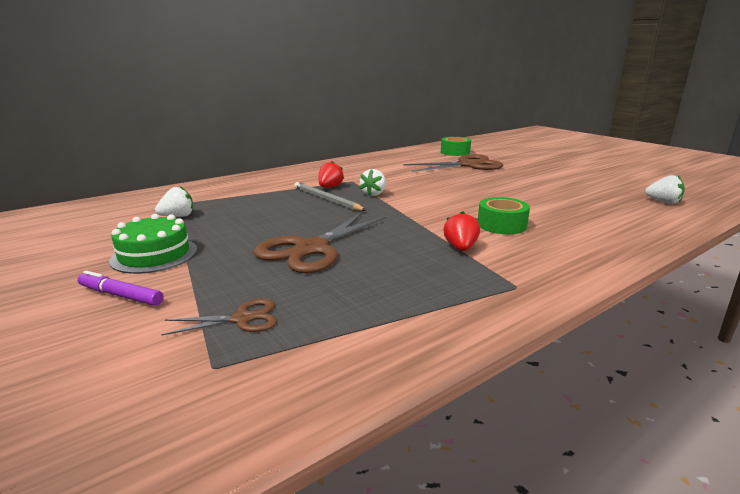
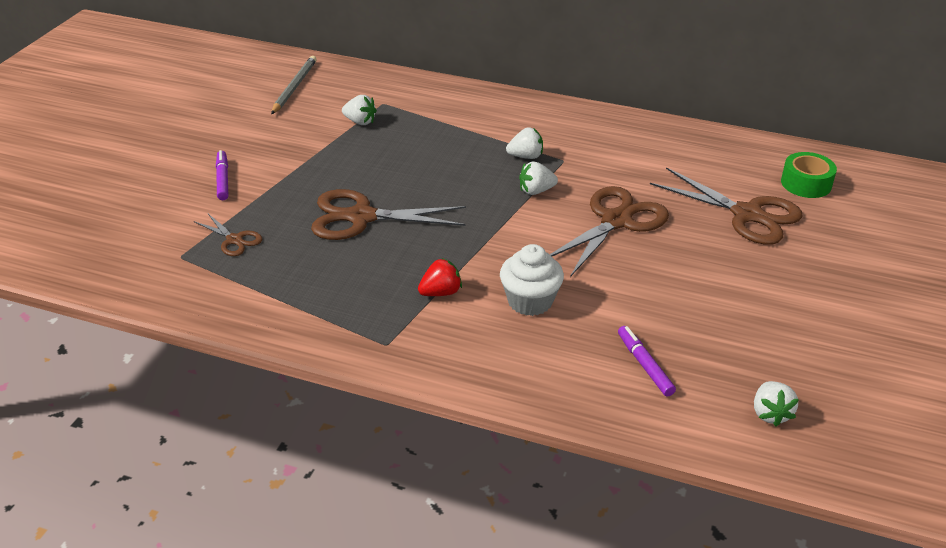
camera: 55 degrees right, 15 degrees up
green cake [109,214,197,274] -> none
grey pencil [294,182,366,211] -> grey pencil moved to [271,56,317,114]
red strawberry [319,161,344,188] -> white strawberry [506,127,543,159]
green tape [478,197,530,234] -> white cupcake [500,244,564,316]
none -> brown scissors [550,186,669,277]
none -> purple marker [618,326,676,397]

